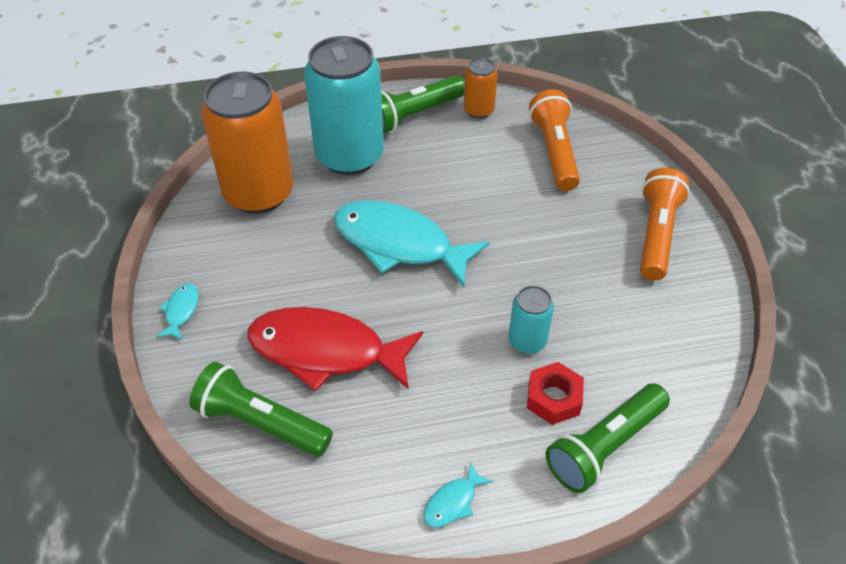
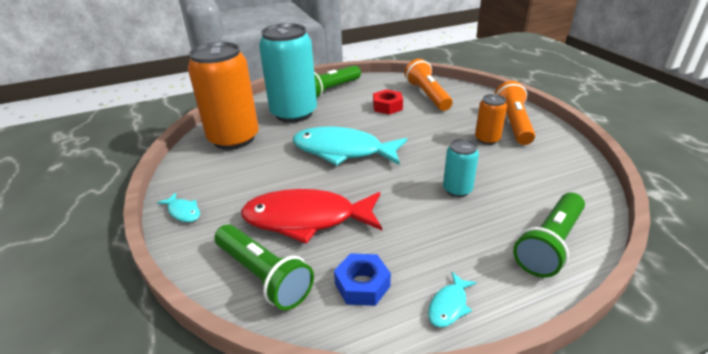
camera: 10 degrees left, 15 degrees down
turquoise fish [156,283,199,340] -> turquoise fish turned 135 degrees clockwise [157,192,200,222]
green flashlight [189,362,333,456] -> green flashlight turned 150 degrees counterclockwise [215,224,314,310]
orange can [464,58,498,119] -> orange can moved to [475,94,507,145]
red nut [527,362,584,425] -> red nut moved to [373,89,403,115]
none -> blue nut [334,253,391,306]

